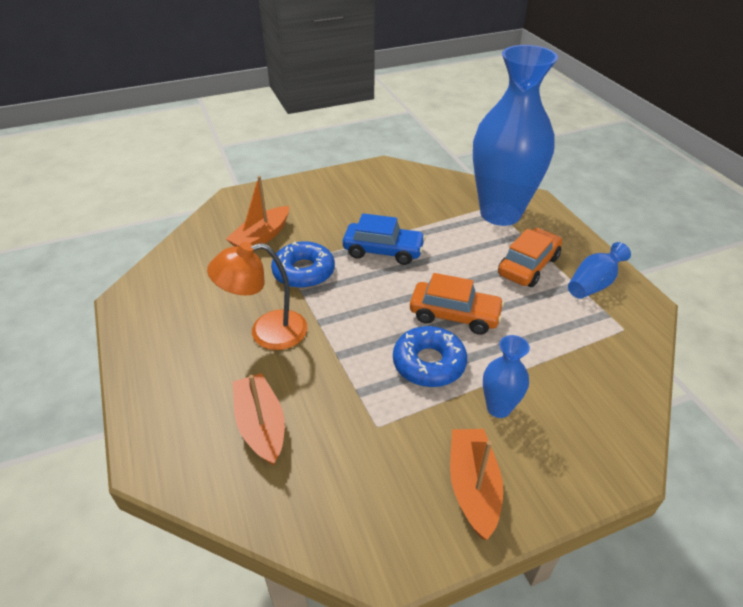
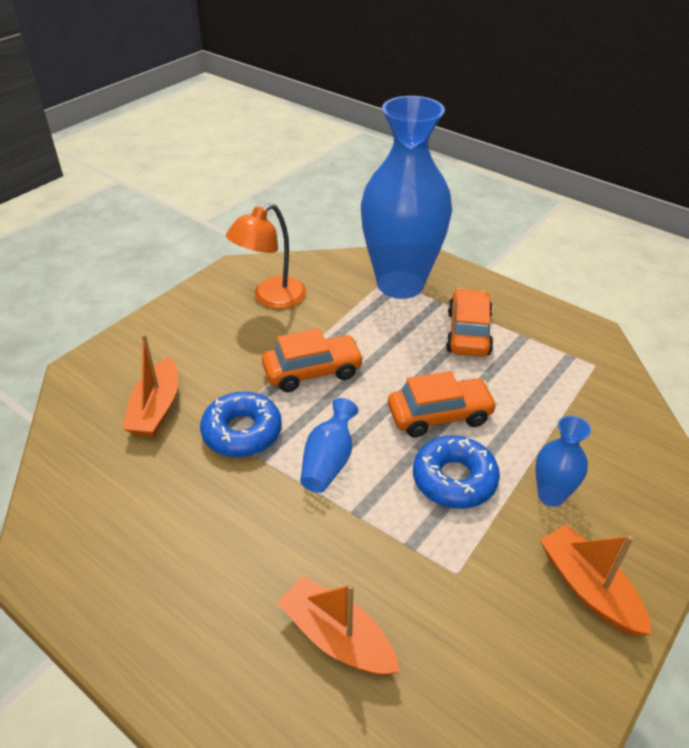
camera: 30 degrees left, 0 degrees up
orange lamp [207,242,308,350] -> orange lamp moved to [226,203,306,309]
blue car [343,213,426,265] -> orange car [262,328,364,392]
blue vase [568,242,631,299] -> blue vase moved to [300,398,359,493]

